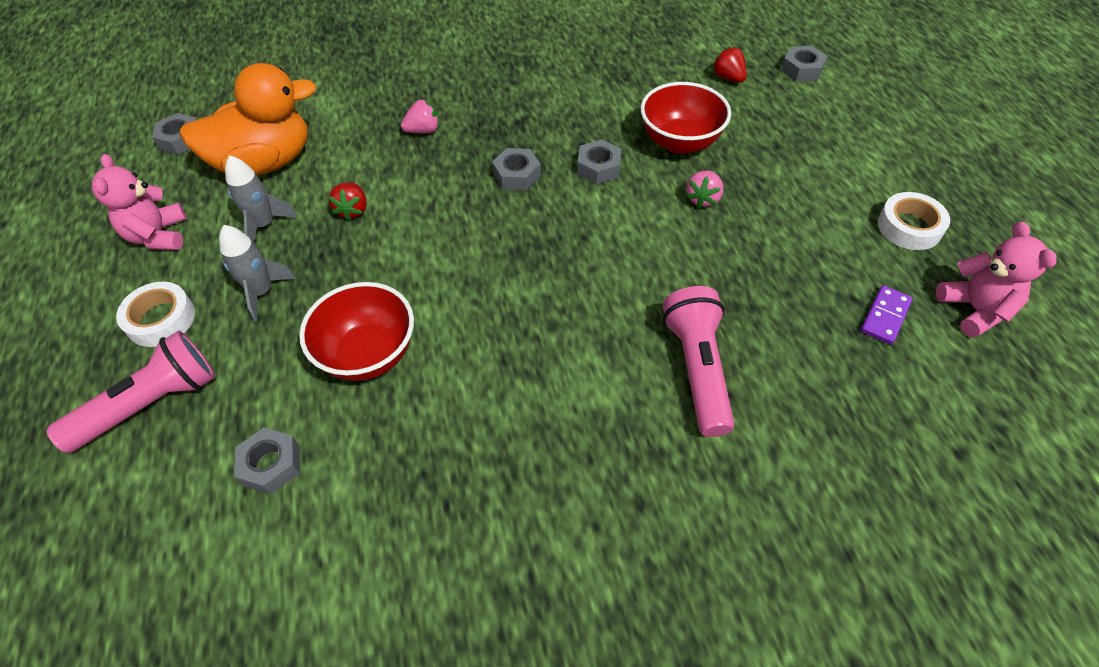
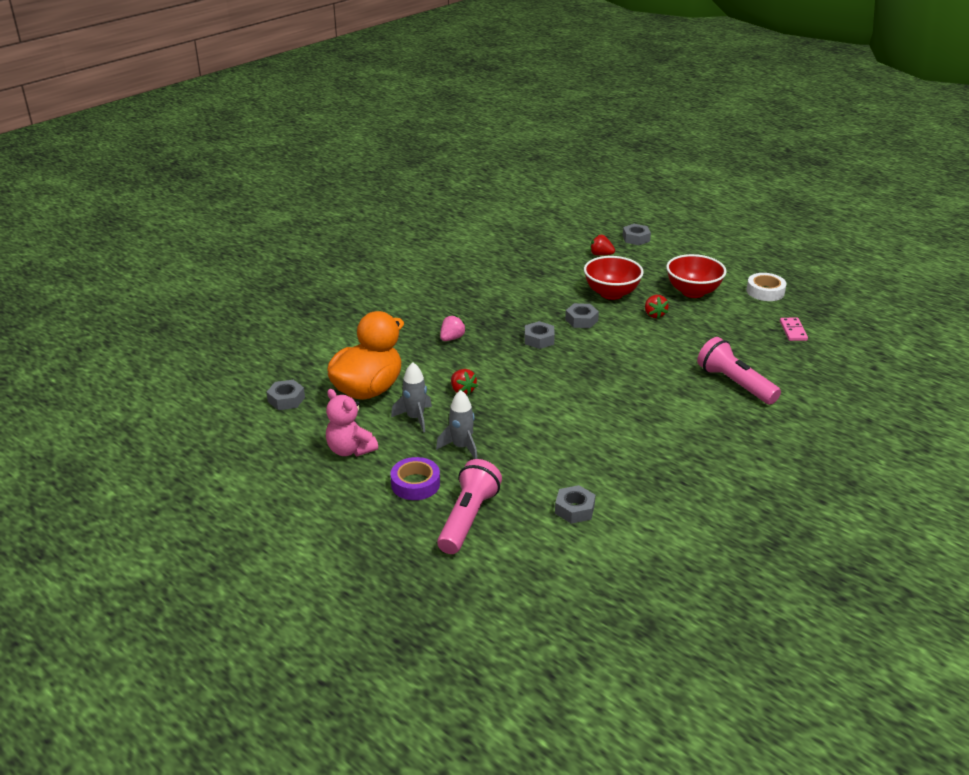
camera: 35 degrees left, 20 degrees down
white tape [116,282,195,347] -> purple tape [390,457,440,500]
red bowl [299,282,414,381] -> red bowl moved to [666,254,726,298]
pink strawberry [686,170,724,208] -> red strawberry [645,295,669,319]
purple domino [861,285,913,344] -> pink domino [780,318,808,341]
pink teddy bear [936,222,1057,338] -> none

